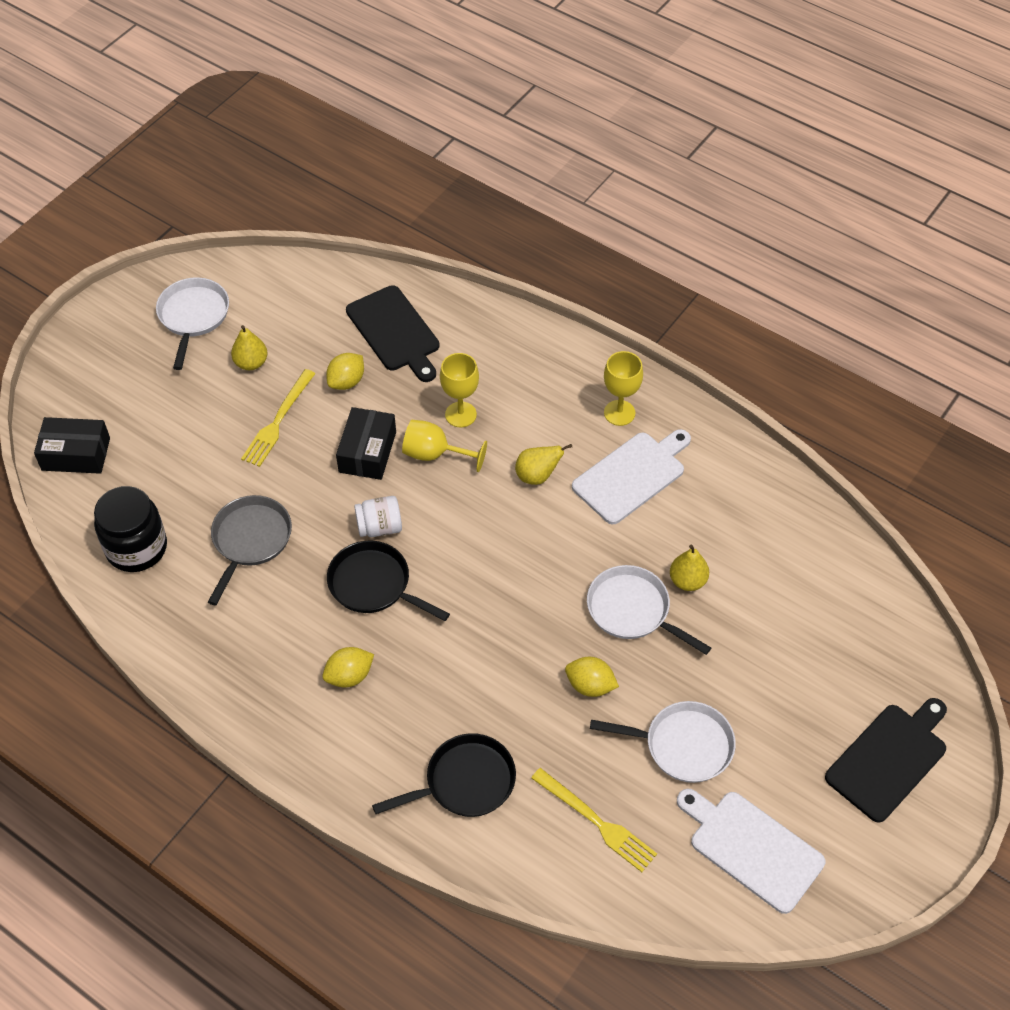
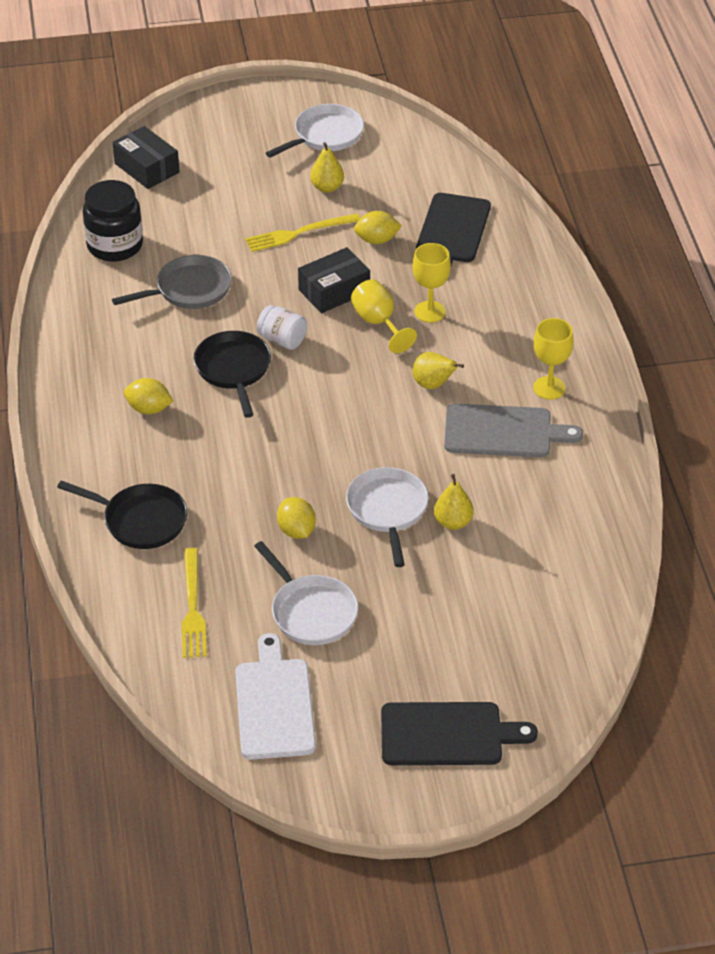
camera: 45 degrees right, 10 degrees down
white cutting board [572,429,691,525] -> grey cutting board [444,404,583,457]

